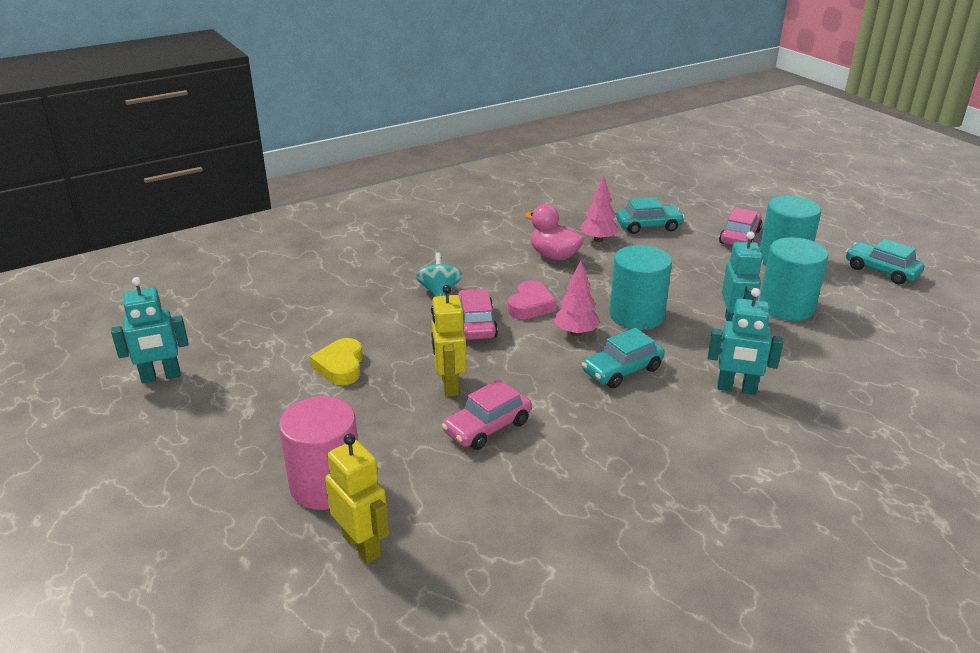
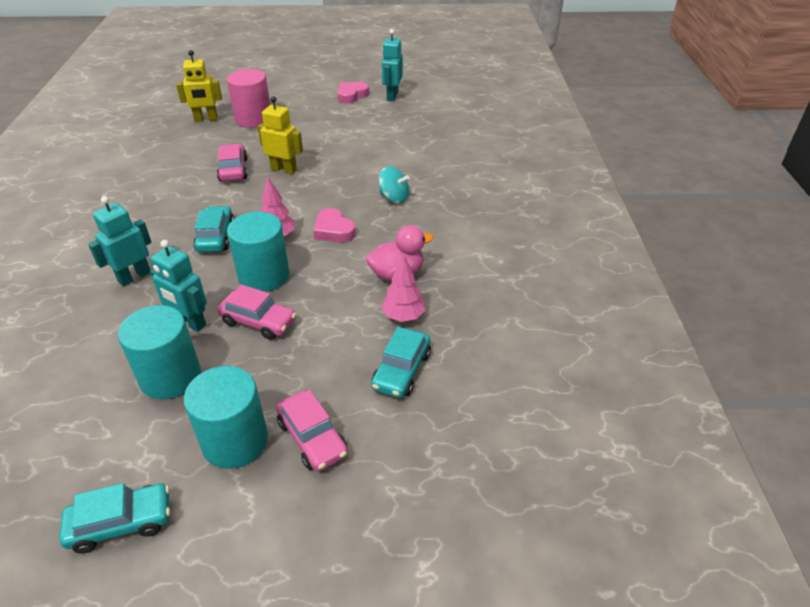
camera: 120 degrees right, 10 degrees up
yellow heart [310,338,363,385] -> none
pink car [458,289,498,340] -> pink car moved to [217,284,296,340]
none -> pink heart [337,82,369,104]

